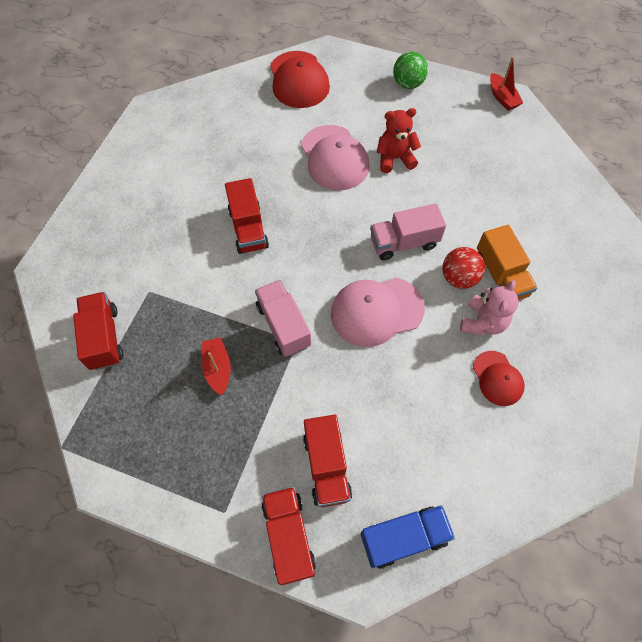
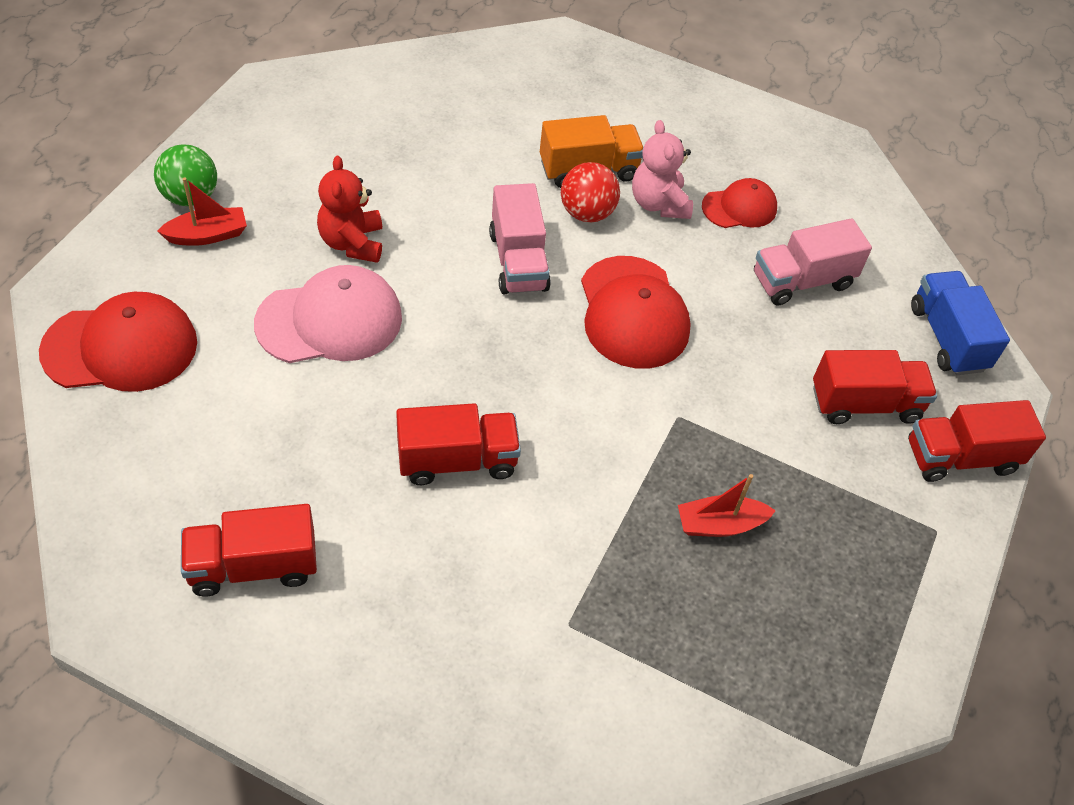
camera: 90 degrees left, 10 degrees down
red truck [73,292,123,370] -> red truck moved to [181,504,317,597]
pink truck [255,280,311,357] -> pink truck moved to [754,218,872,306]
pink cap [331,278,425,347] -> red cap [581,256,691,369]
pink teddy bear [460,280,519,335] -> pink teddy bear turned 135 degrees counterclockwise [632,120,693,219]
red boat [490,56,523,111] -> red boat moved to [157,177,247,246]

